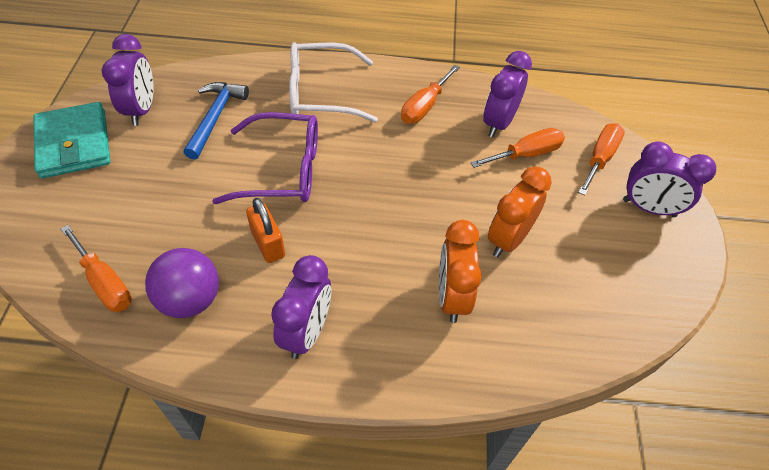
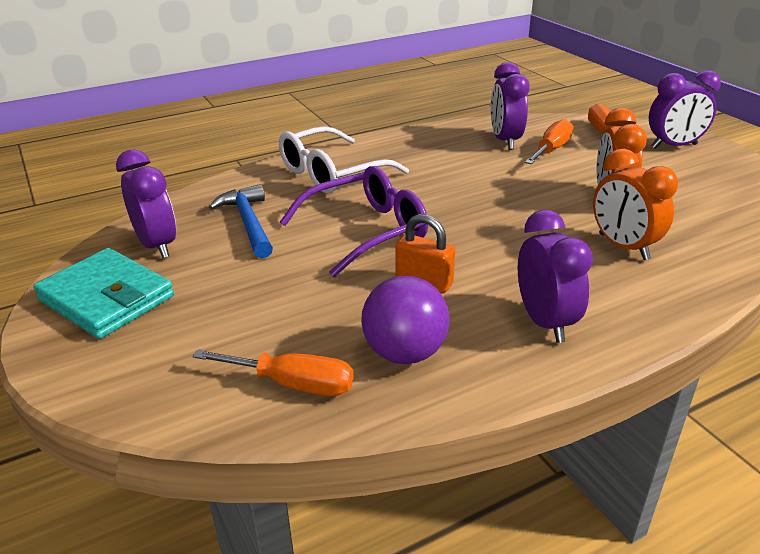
camera: 30 degrees left, 20 degrees down
orange screwdriver [401,65,460,124] -> none

